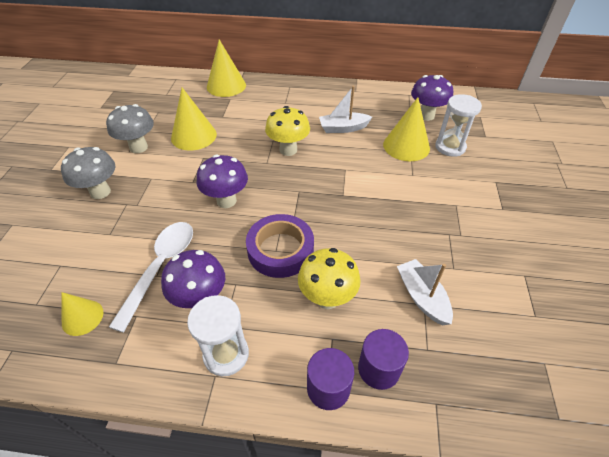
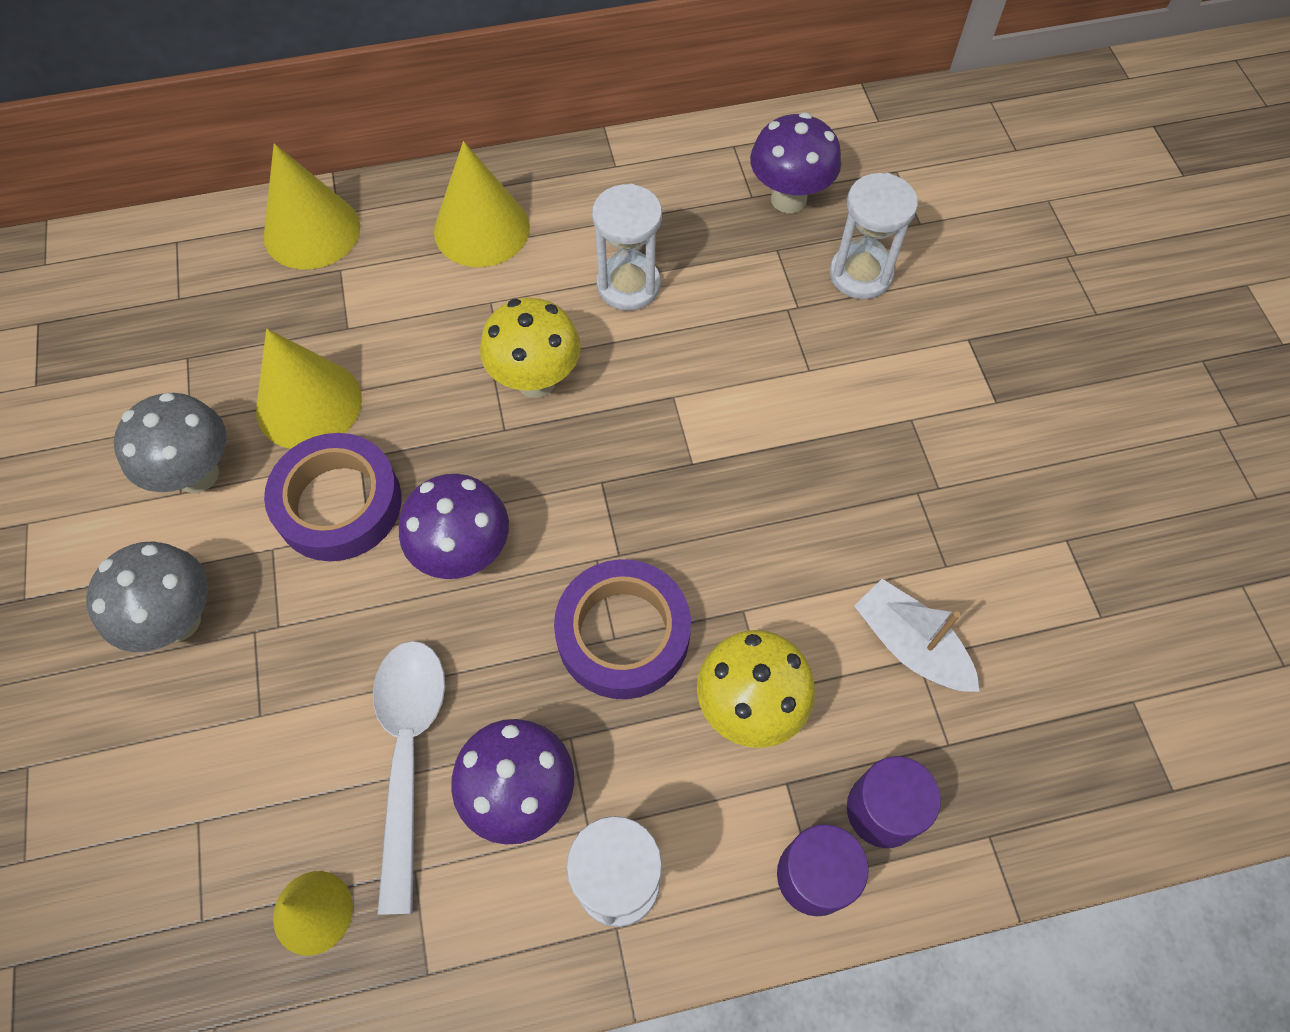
camera: 20 degrees left, 15 degrees up
white boat [319,86,372,133] -> white hourglass [592,184,662,310]
yellow cone [383,97,430,161] -> yellow cone moved to [434,141,530,267]
none -> purple tape [264,433,402,561]

